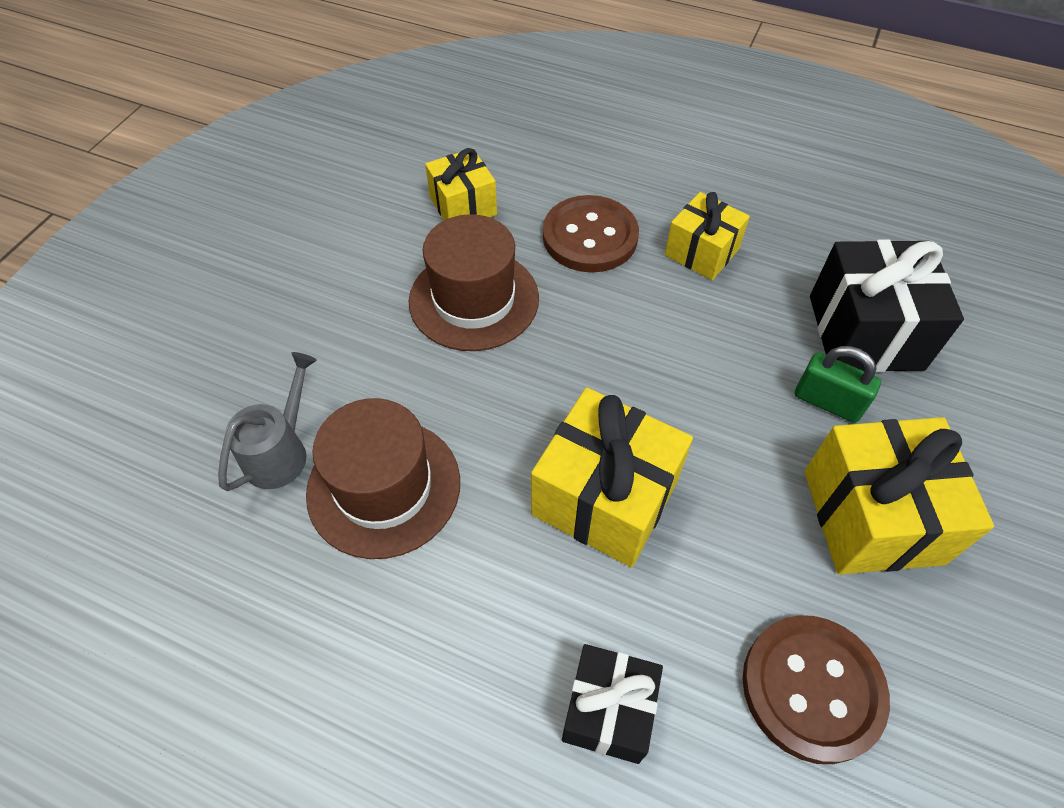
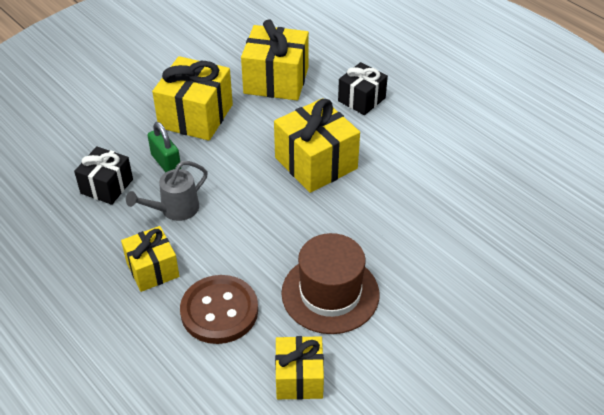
camera: 155 degrees left, 10 degrees down
grey watering can [218,352,317,491] -> grey watering can moved to [126,161,208,221]
brown hat [306,398,460,559] -> none
brown button [743,615,890,764] -> yellow gift [241,19,309,100]
black gift [810,239,964,372] -> black gift [74,146,133,205], size x0.62

